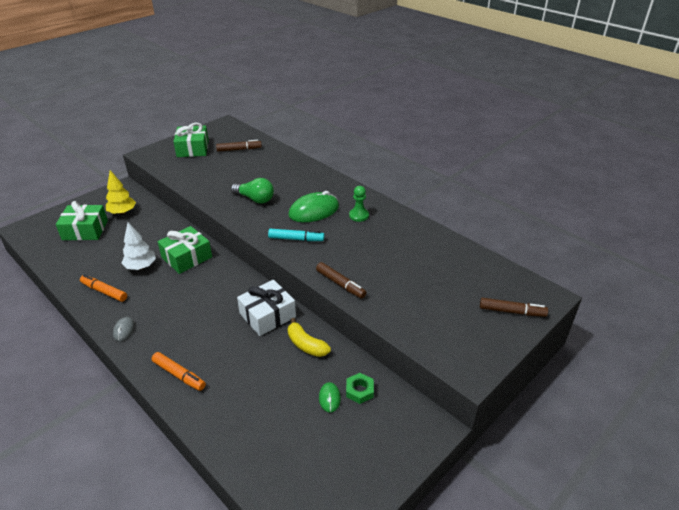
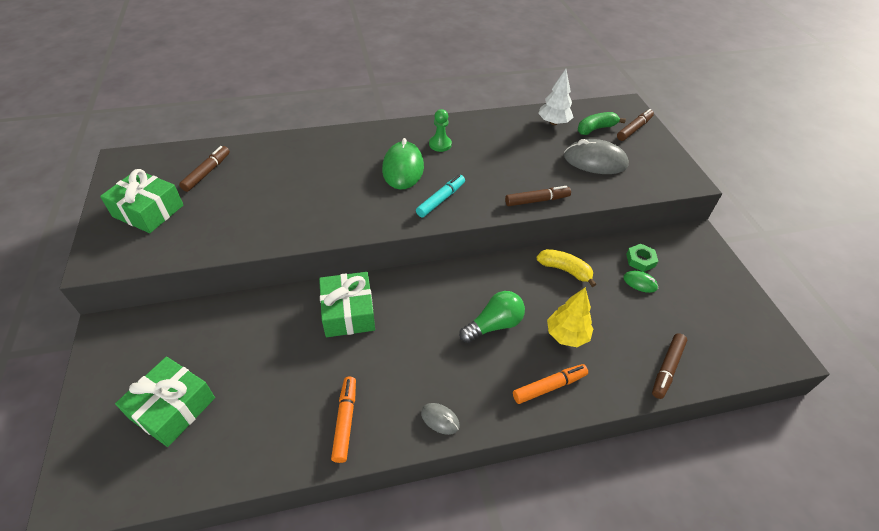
camera: 60 degrees left, 10 degrees up
orange marker [80,275,127,302] -> orange marker turned 120 degrees clockwise [331,377,356,463]
yellow tree [106,170,136,215] -> yellow tree moved to [547,287,594,347]
white tree [121,222,156,270] -> white tree moved to [538,69,573,125]
green light bulb [231,178,274,203] -> green light bulb moved to [459,291,525,343]
white gift [237,280,296,336] -> none
yellow banana [288,318,331,357] -> yellow banana turned 135 degrees counterclockwise [537,249,596,287]
none -> grey mouse [564,139,629,174]
none -> green banana [578,112,626,135]
none -> brown marker [652,333,687,399]

